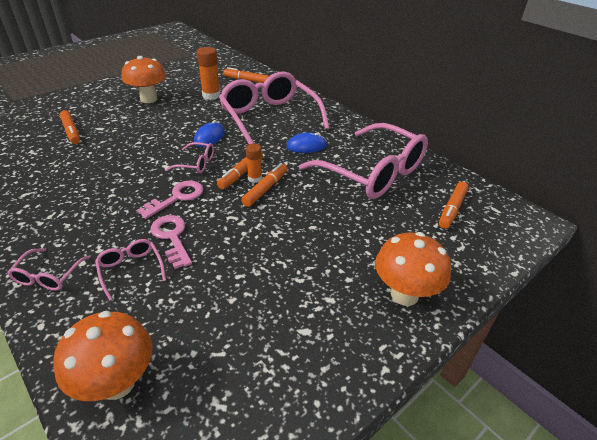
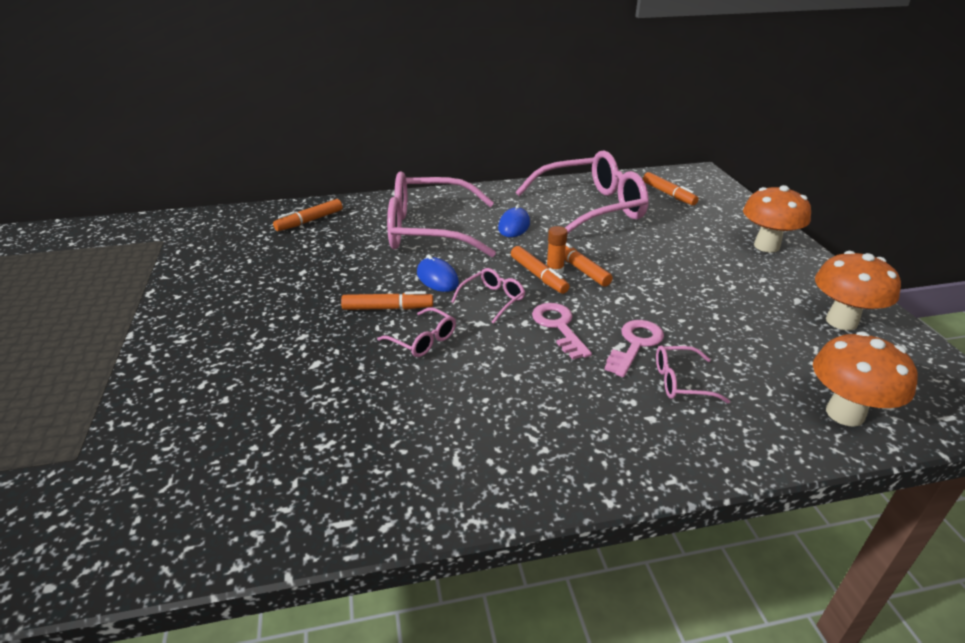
camera: 60 degrees left, 5 degrees down
pink glasses [7,248,90,291] -> pink glasses moved to [377,307,456,357]
orange marker [60,110,80,144] -> orange marker moved to [341,291,433,310]
orange mushroom [122,56,166,103] -> orange mushroom moved to [815,251,901,331]
pink key [150,215,192,269] -> pink key turned 120 degrees clockwise [604,320,664,377]
orange glue stick [197,47,220,100] -> none

